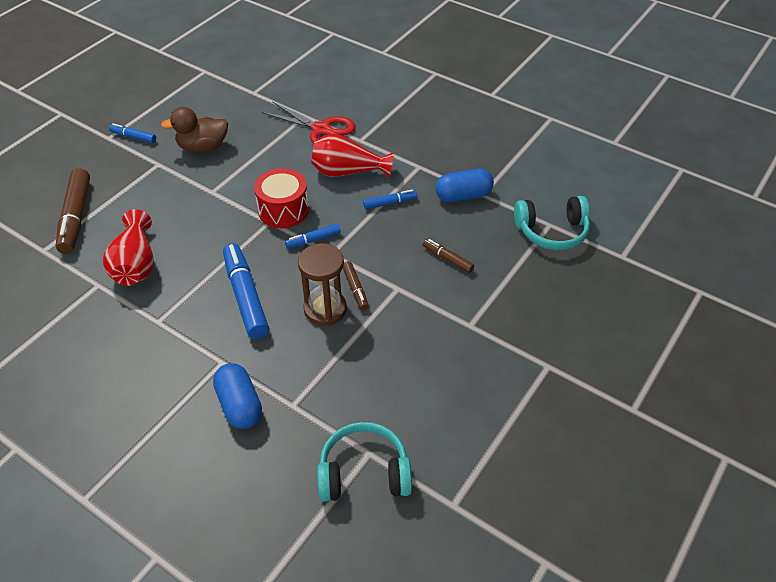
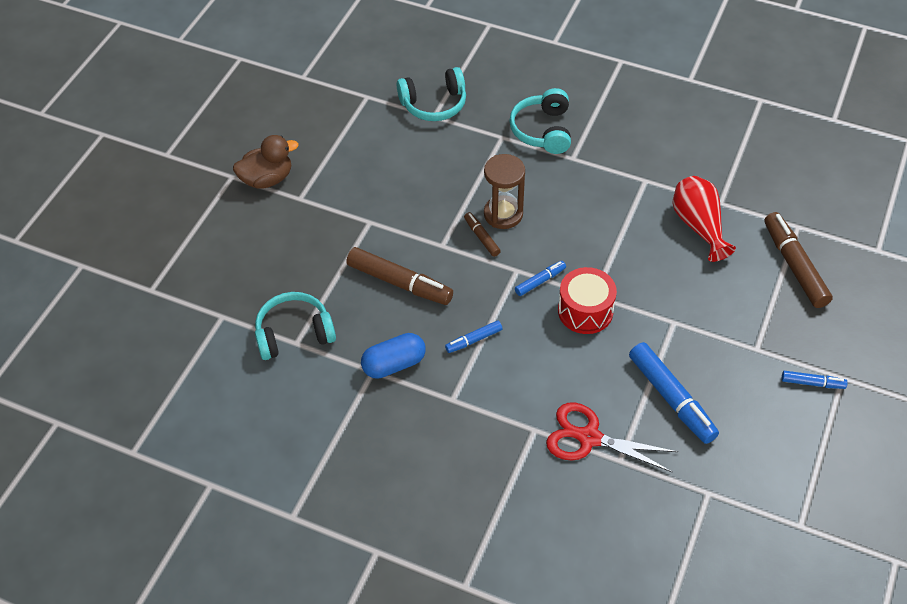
camera: 170 degrees right, 5 degrees up
brown duck [161,107,228,153] -> brown duck moved to [233,135,298,189]
blue capsule [213,363,262,429] -> turquoise headphones [509,88,571,154]
blue marker [223,243,269,339] -> blue marker moved to [629,342,719,444]
red vase [311,133,394,178] -> none
brown marker [423,239,474,273] -> brown marker [346,247,453,305], size x1.93

